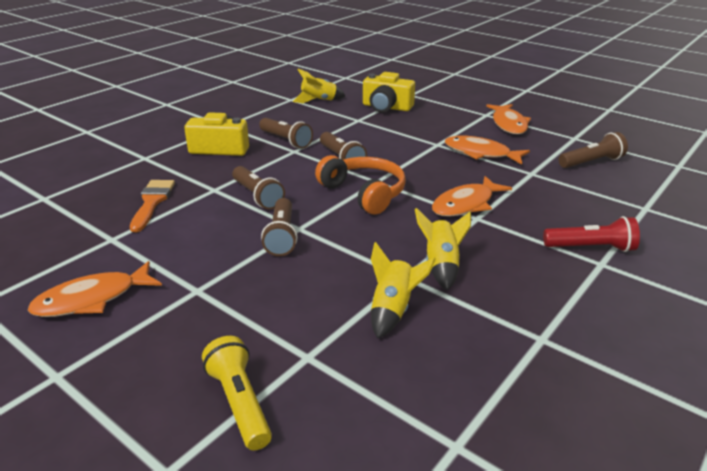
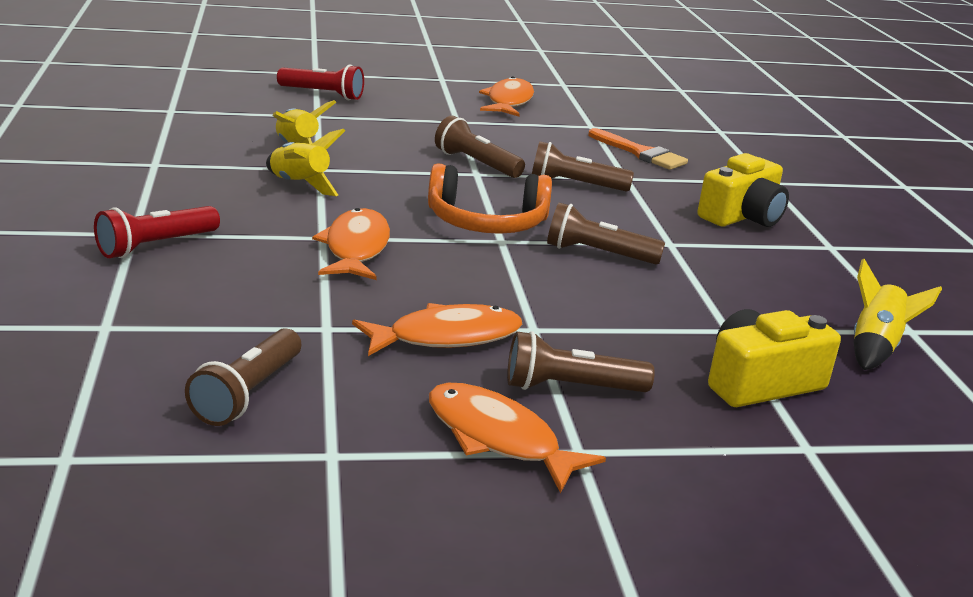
camera: 130 degrees right, 5 degrees down
yellow flashlight [202,336,272,450] -> red flashlight [277,64,364,100]
brown flashlight [259,118,313,148] -> brown flashlight moved to [507,331,655,392]

